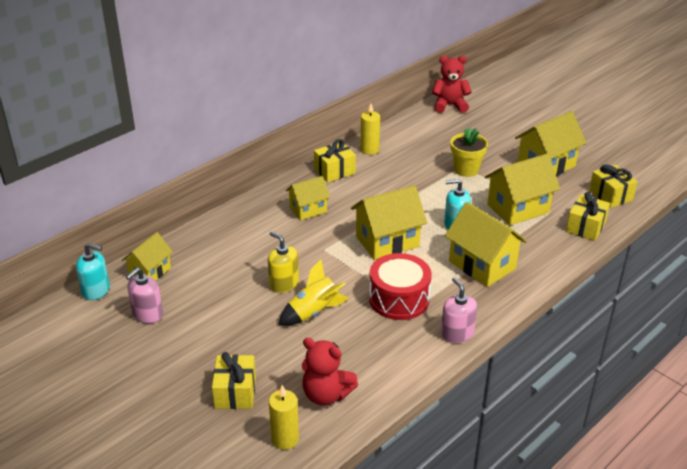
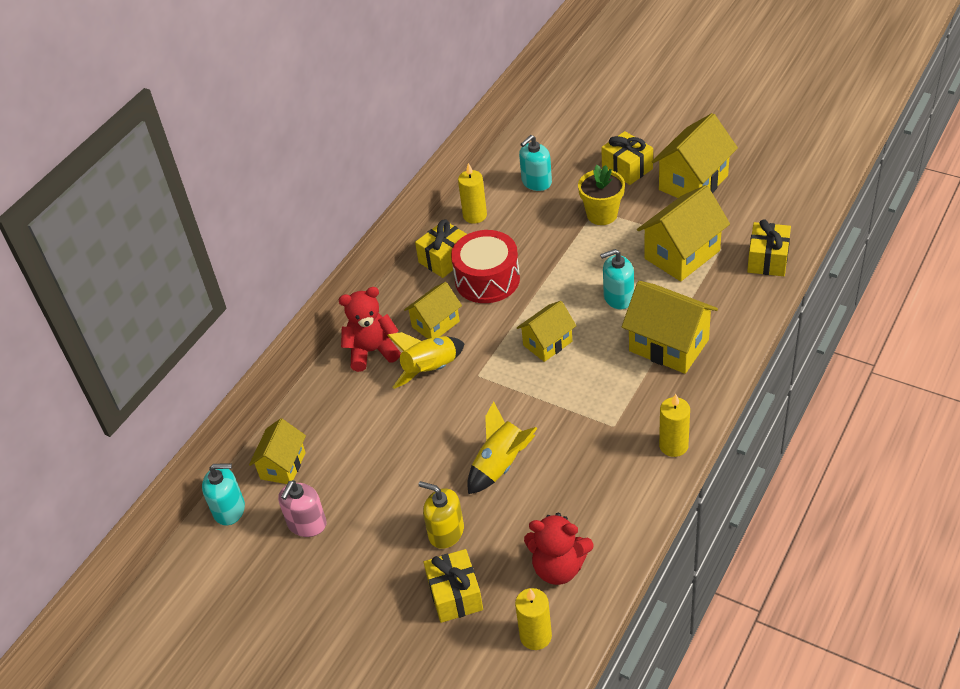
camera: 10 degrees left, 10 degrees up
yellow soap dispenser [268,232,299,293] -> yellow soap dispenser moved to [418,481,464,549]
yellow house [351,185,427,260] -> yellow house [517,301,576,362], size x0.62
red drum [369,253,432,320] -> red drum moved to [451,230,520,303]
red teddy bear [432,56,472,113] -> red teddy bear moved to [338,287,401,372]
pink soap dispenser [441,277,477,343] -> yellow candle [659,394,690,457]
yellow gift [589,165,638,208] -> yellow gift moved to [601,131,653,185]
none -> yellow rocket [387,332,465,389]
none -> turquoise soap dispenser [519,135,552,191]

